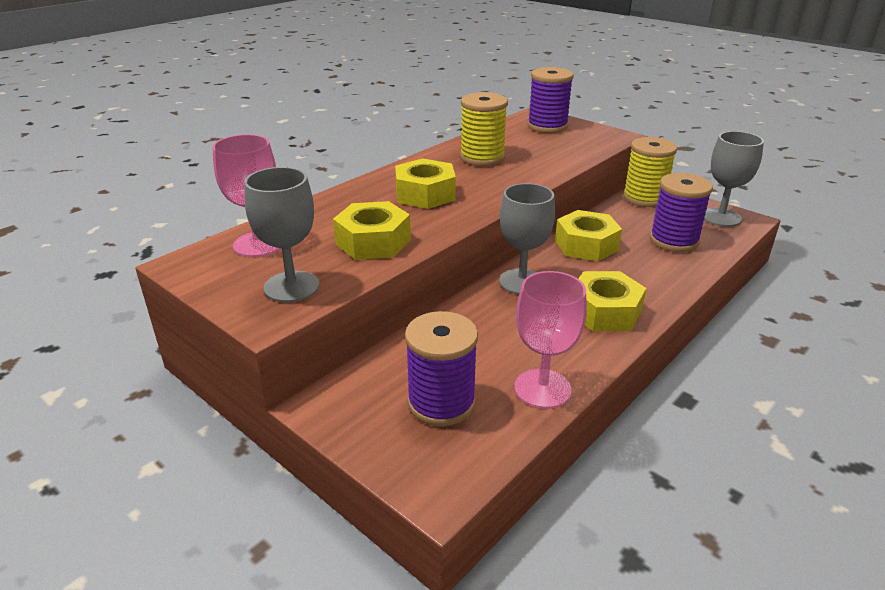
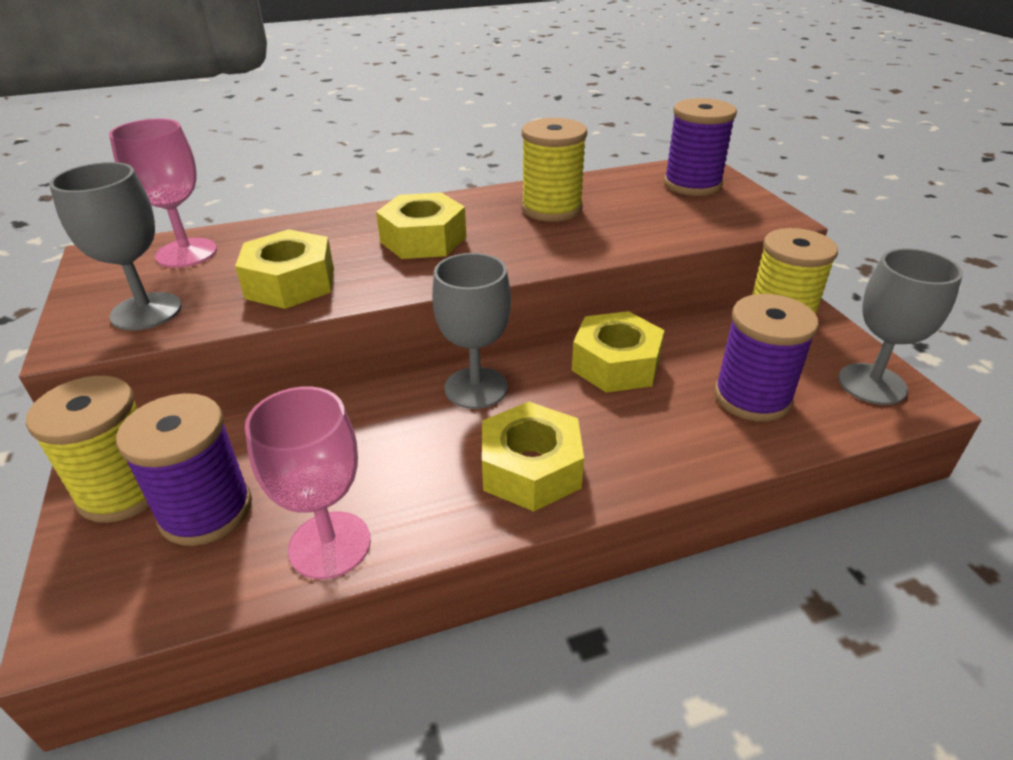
camera: 30 degrees right, 5 degrees up
none -> yellow spool [26,375,150,523]

